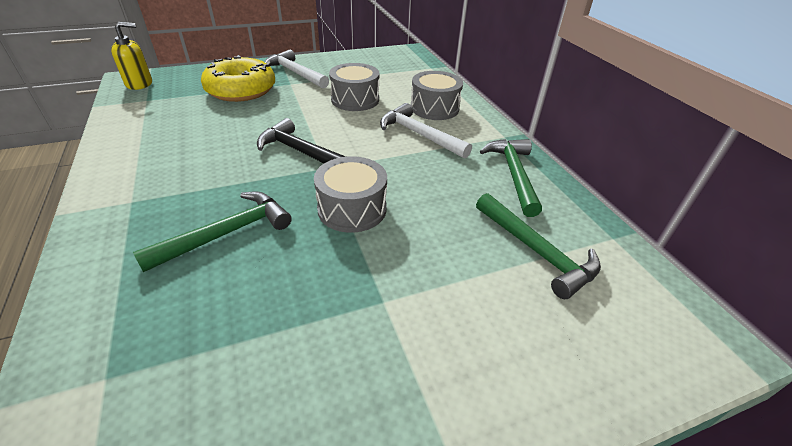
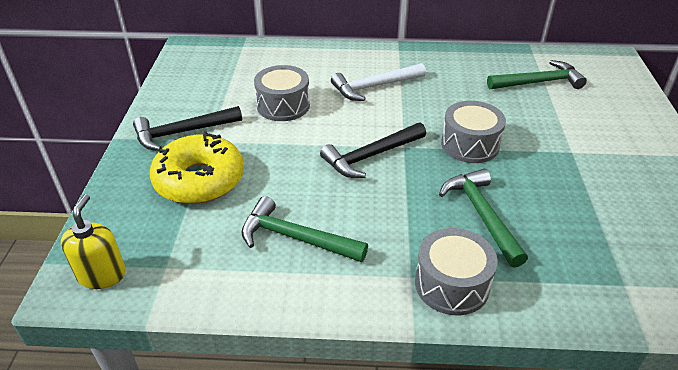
camera: 65 degrees left, 0 degrees up
white hammer [265,50,329,88] -> black hammer [133,106,242,151]
grey drum [411,71,463,120] -> grey drum moved to [415,228,497,315]
green hammer [480,139,542,217] -> green hammer moved to [241,196,368,262]

